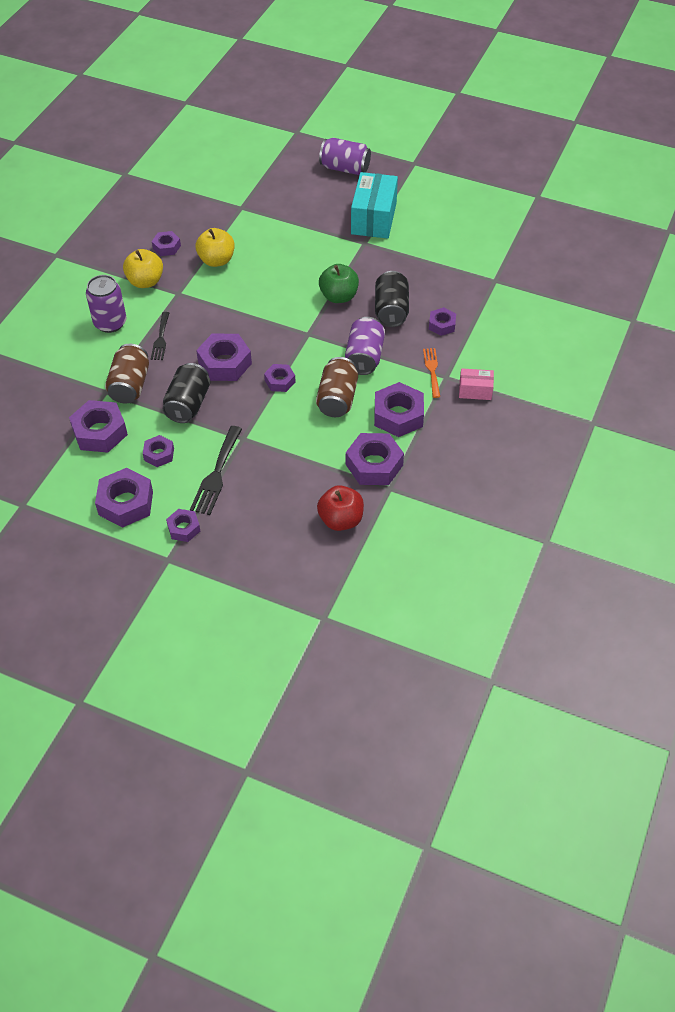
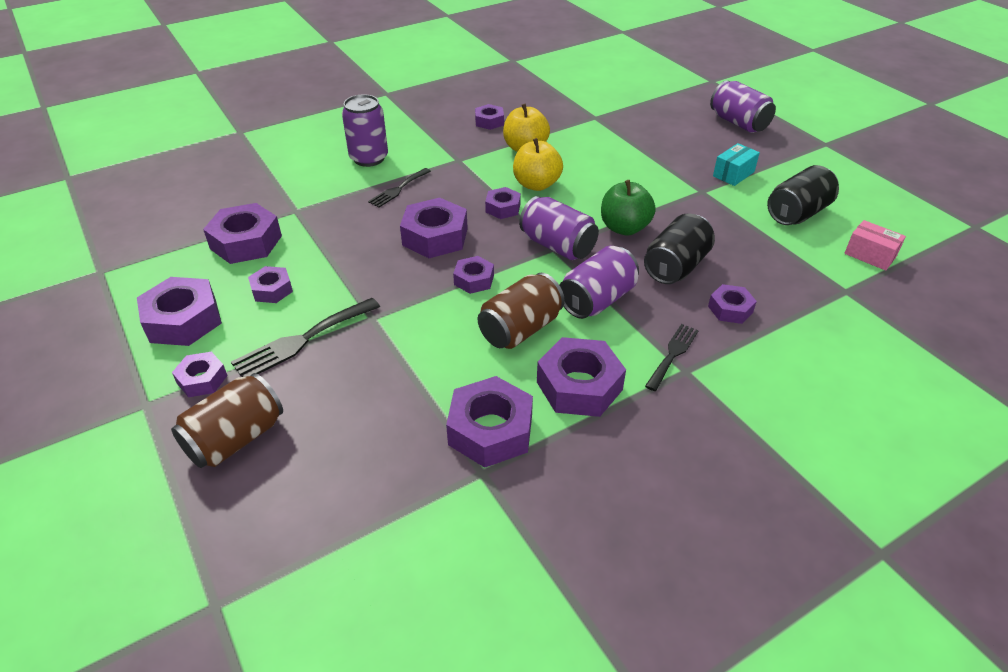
camera: 35 degrees right, 10 degrees down
brown can [105,344,149,404] -> brown can moved to [171,373,283,468]
yellow apple [123,249,163,288] -> yellow apple moved to [513,138,563,191]
black can [163,363,210,423] -> black can moved to [767,165,839,225]
red apple [317,485,364,531] -> none
turquoise box [351,172,398,239] -> turquoise box [713,143,760,186], size x0.52
orange fork [423,348,440,398] -> black fork [645,324,699,391]
pink box [459,368,494,400] -> pink box moved to [844,220,906,271]
none -> purple nut [485,187,521,219]
none -> purple can [519,196,599,260]

